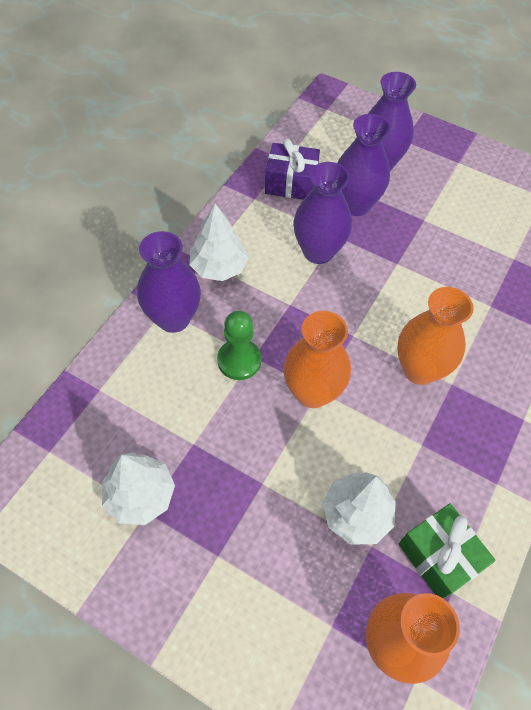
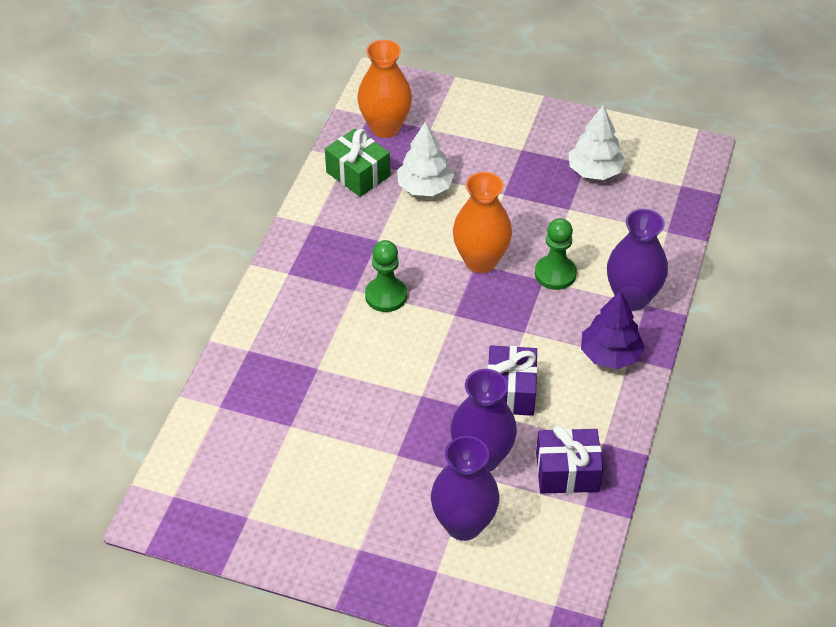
camera: 170 degrees right, 10 degrees down
white tree [189,204,249,281] -> purple tree [581,290,645,369]
purple vase [294,162,352,264] -> purple gift [488,345,537,416]
orange vase [397,287,473,385] -> green pawn [365,240,407,312]

